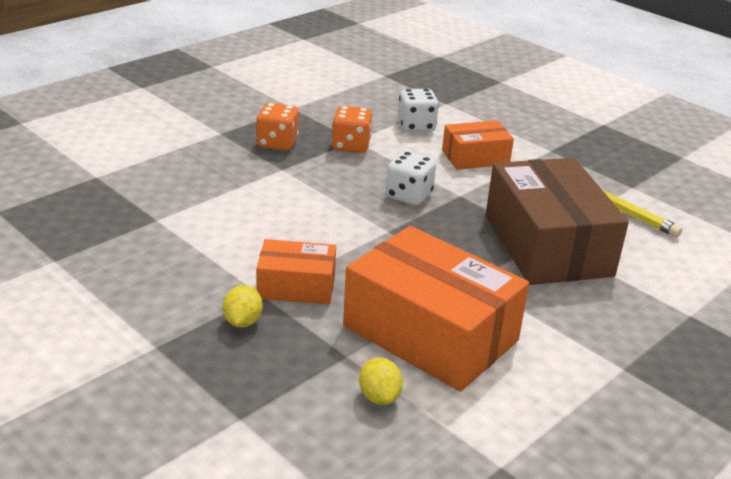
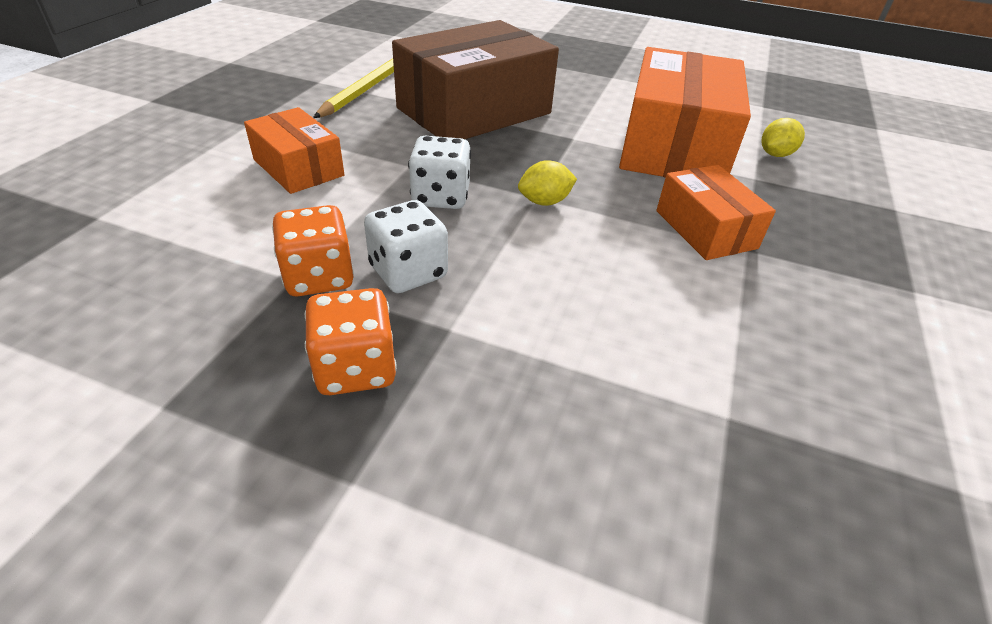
camera: 115 degrees left, 10 degrees up
yellow lemon [223,285,263,328] -> yellow lemon moved to [518,160,577,206]
white dice [398,89,439,132] -> white dice moved to [364,200,448,293]

